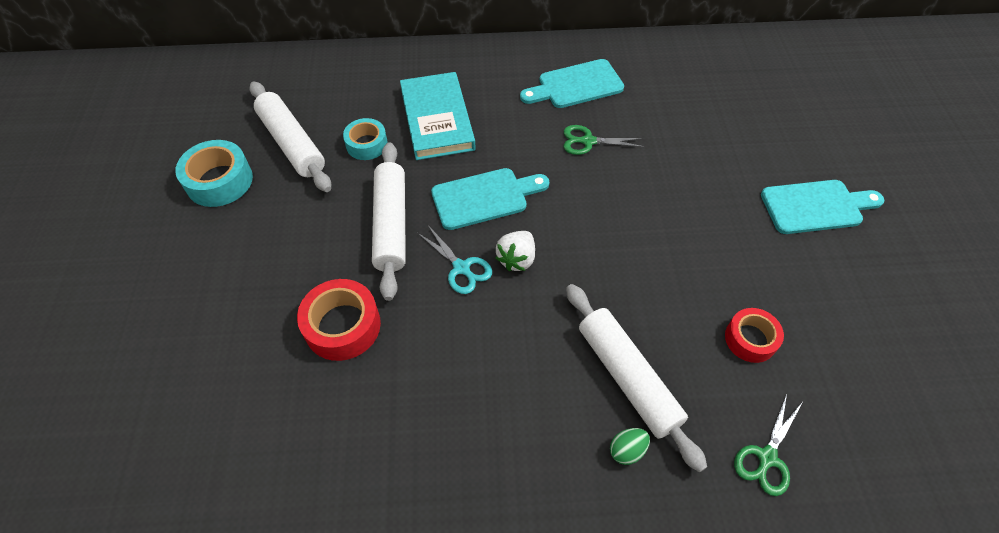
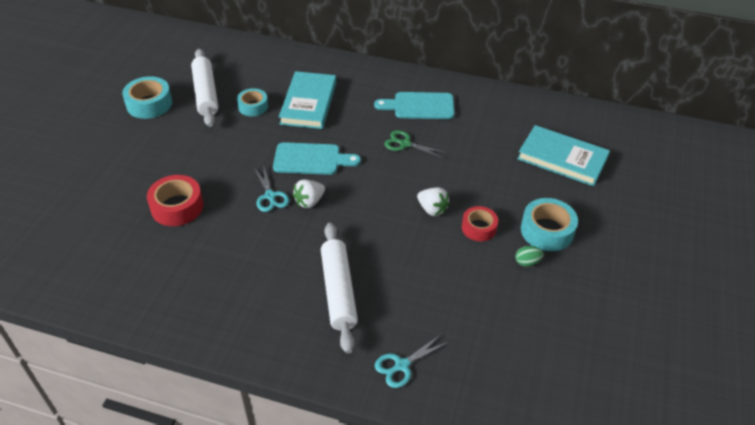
camera: 20 degrees right, 10 degrees down
white rolling pin [372,142,406,301] -> none
green egg [610,428,650,465] -> green egg moved to [515,246,543,267]
red tape [725,308,784,363] -> red tape moved to [462,206,498,241]
green scissors [734,394,802,496] -> turquoise scissors [375,335,449,388]
turquoise cutting board [761,180,884,234] -> turquoise tape [521,198,578,251]
none -> white strawberry [417,187,450,216]
none -> turquoise book [517,125,610,186]

